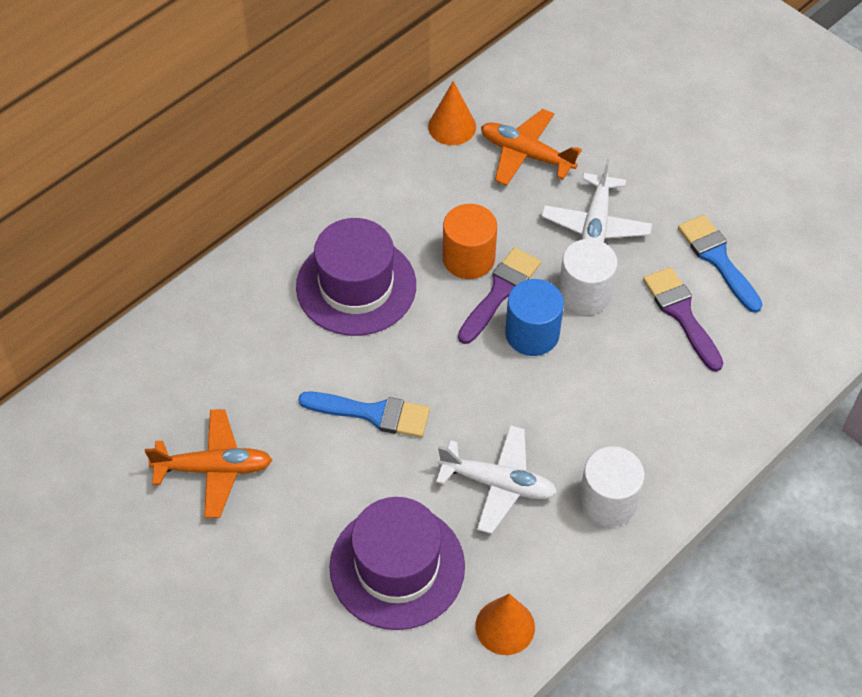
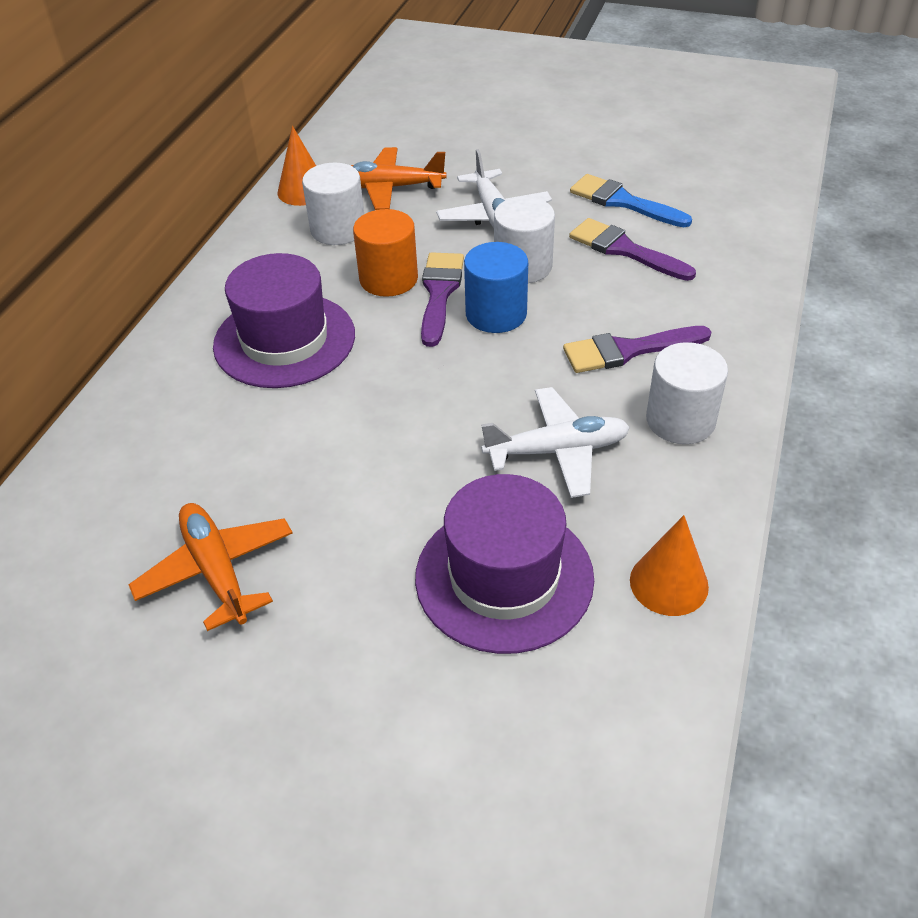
camera: 25 degrees left, 10 degrees down
orange plane [145,409,272,518] -> orange plane turned 90 degrees counterclockwise [128,503,293,631]
blue brush [298,392,430,437] -> none
none -> white cylinder [302,163,364,245]
none -> purple brush [563,326,711,373]

